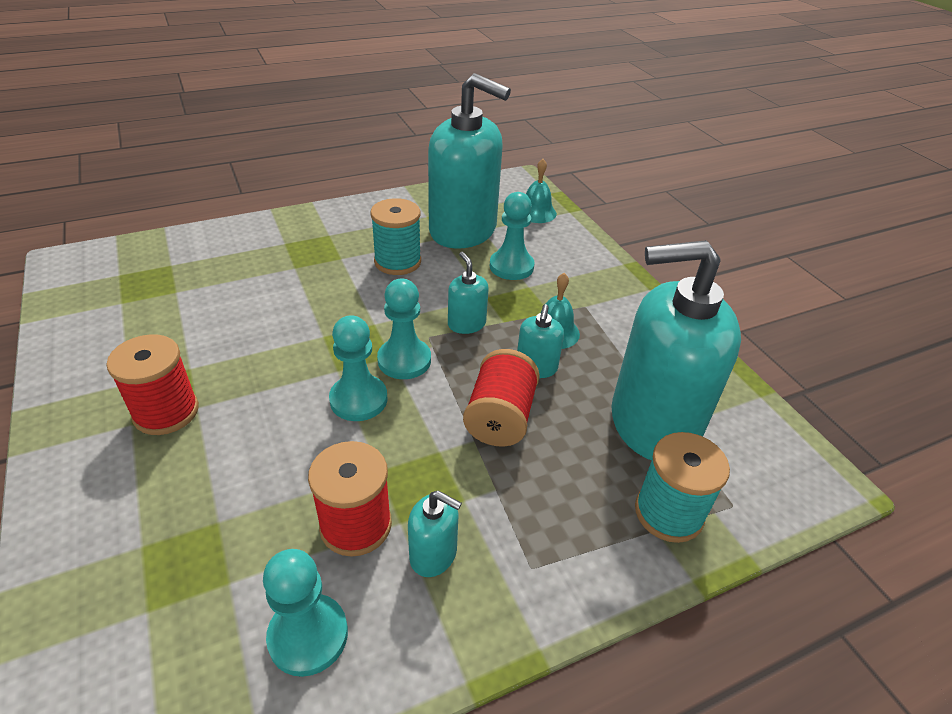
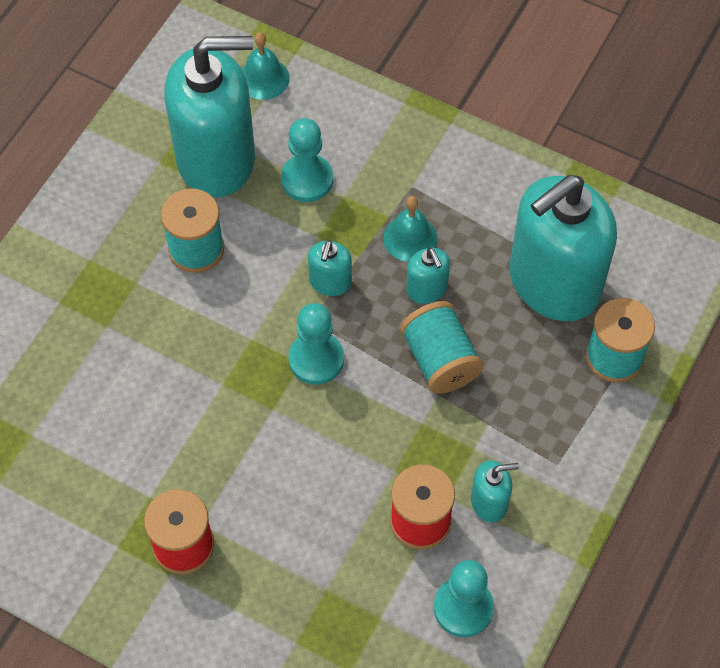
camera: 35 degrees left, 20 degrees up
turquoise pawn [329,315,387,421] -> none
turquoise soap dispenser [448,252,489,334] -> turquoise soap dispenser turned 105 degrees counterclockwise [308,240,352,296]
red spool [463,349,540,447] -> turquoise spool [400,301,484,394]

